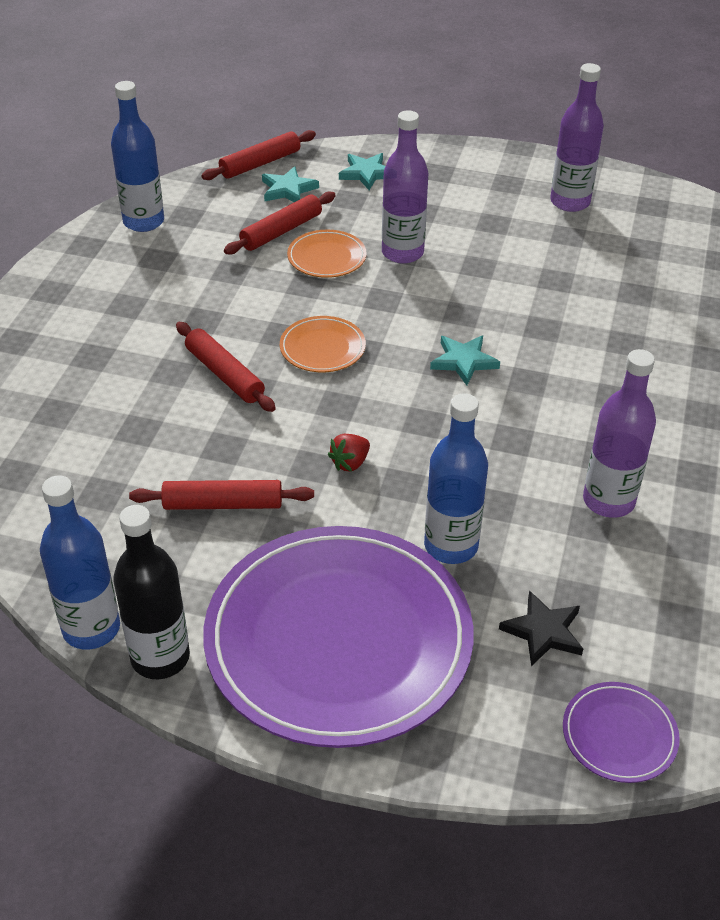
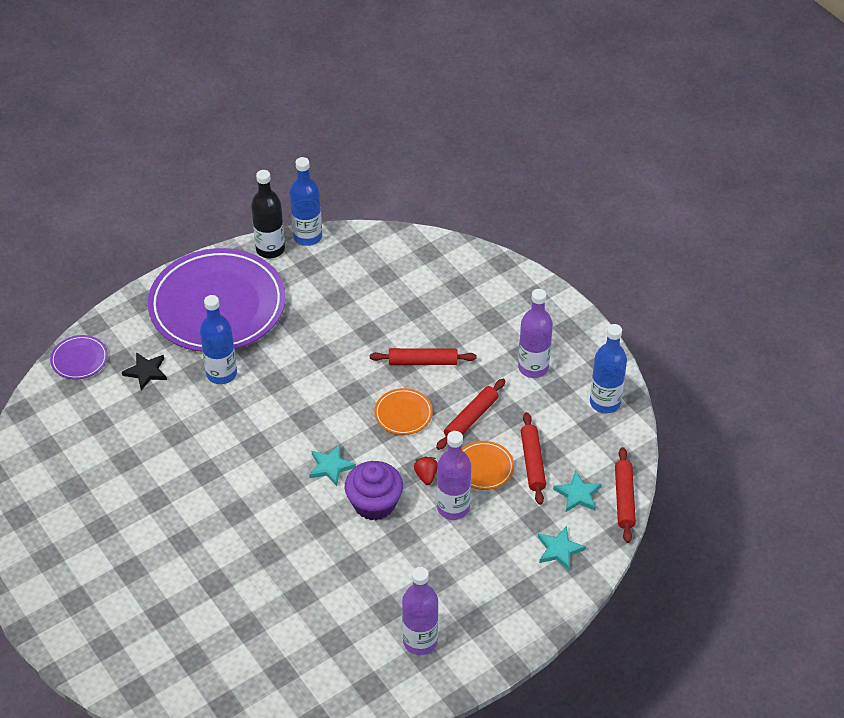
camera: 130 degrees right, 5 degrees up
red rolling pin [129,480,314,510] -> red rolling pin moved to [436,379,505,450]
red strawberry [328,434,370,471] -> red strawberry moved to [414,457,438,485]
purple bottle [583,349,656,518] -> purple bottle moved to [518,289,553,378]
none -> purple cupcake [345,461,403,521]

